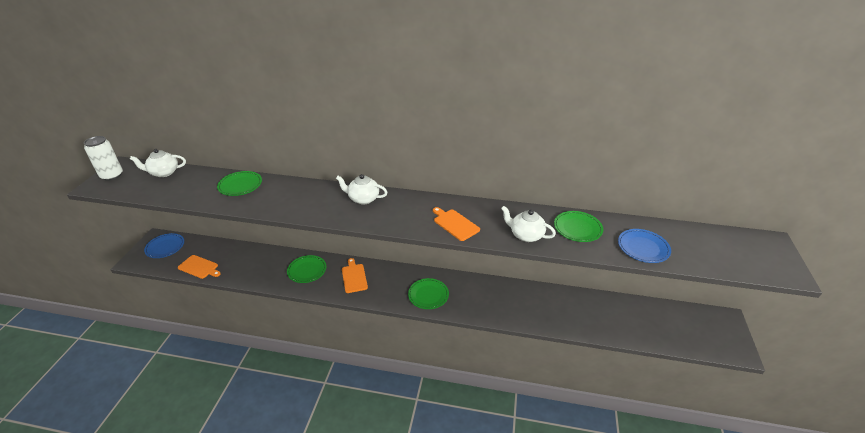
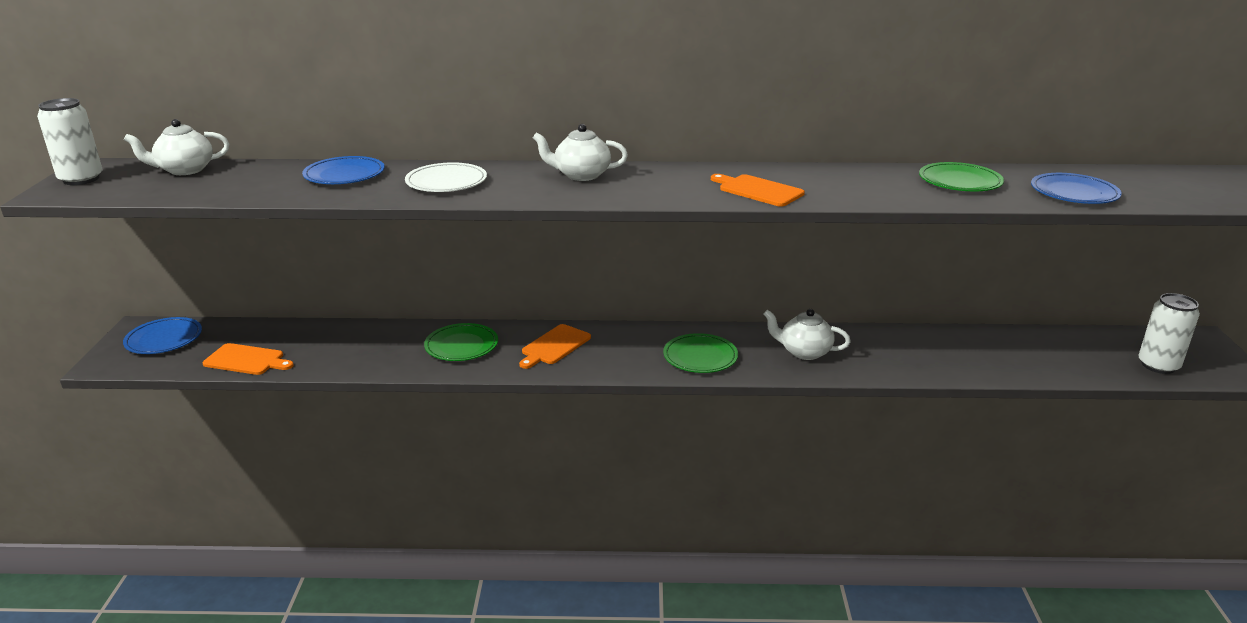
camera: 10 degrees left, 10 degrees down
green plate [217,171,262,196] -> blue plate [302,156,385,184]
orange cutting board [342,258,368,293] -> orange cutting board turned 120 degrees counterclockwise [519,324,591,369]
white teapot [501,206,556,242] -> white teapot moved to [764,309,851,360]
none -> white plate [405,162,487,192]
none -> white can [1138,293,1200,374]

